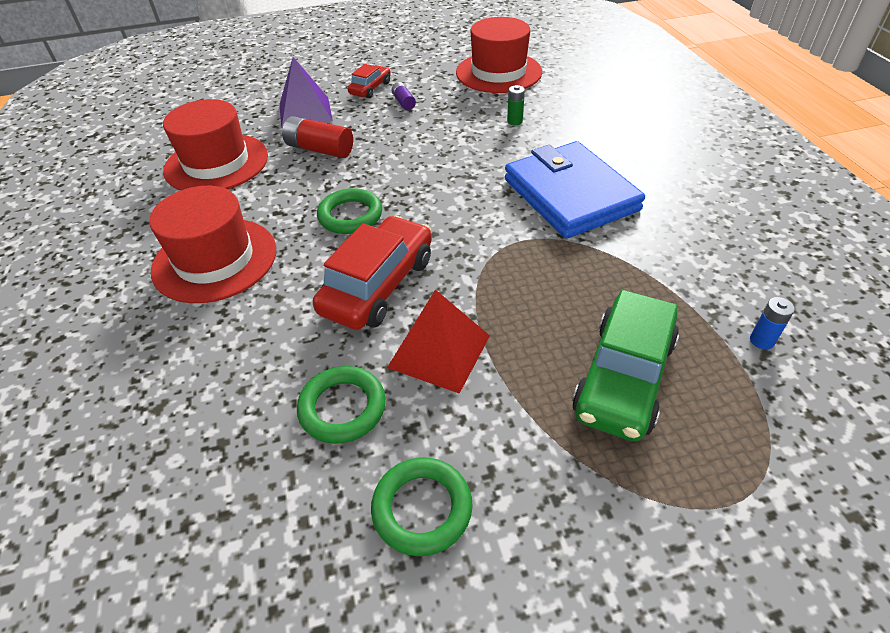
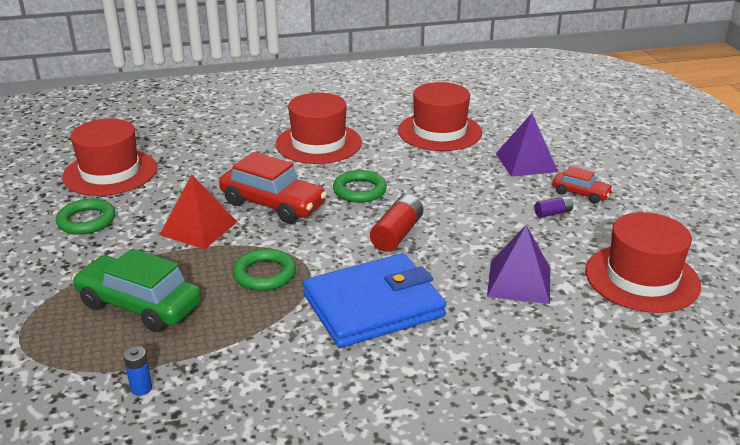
camera: 90 degrees right, 15 degrees down
red battery [282,116,353,158] -> red battery moved to [370,194,423,252]
green ring [297,366,386,444] -> green ring moved to [233,249,296,291]
green battery [507,85,525,125] -> purple pyramid [487,225,550,304]
none -> red hat [62,118,157,196]

